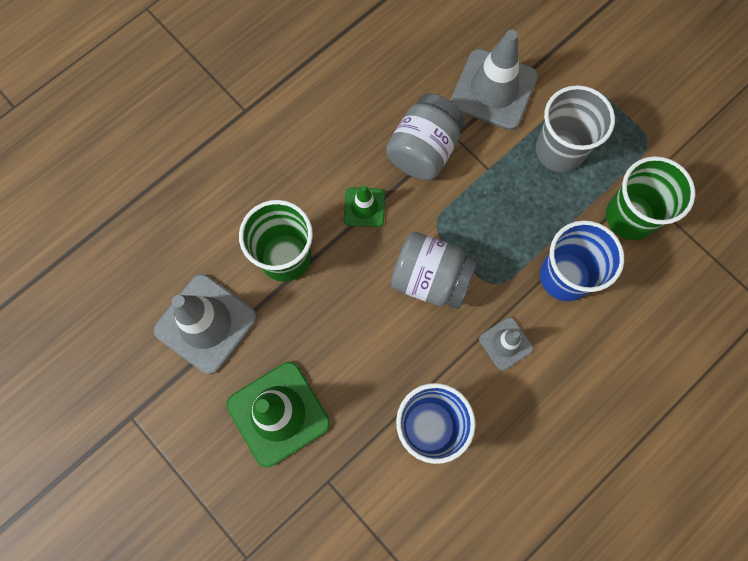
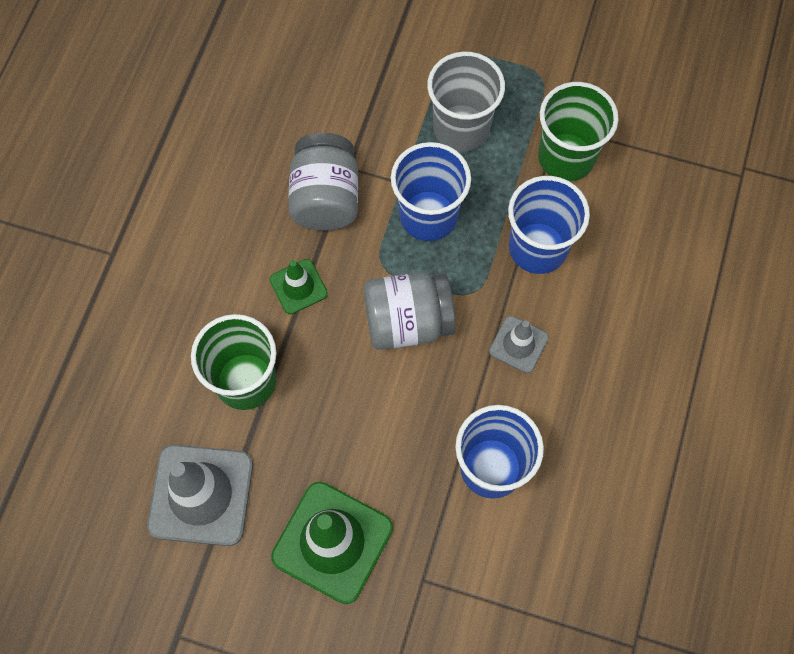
camera: 30 degrees left, 5 degrees down
grey traffic cone [451,30,538,130] -> none
none -> blue cup [391,142,471,241]

